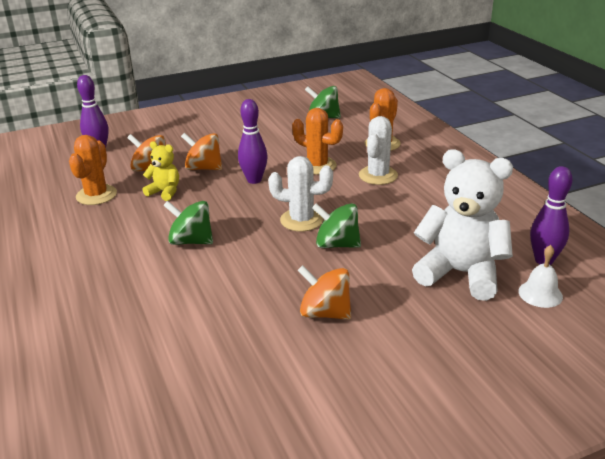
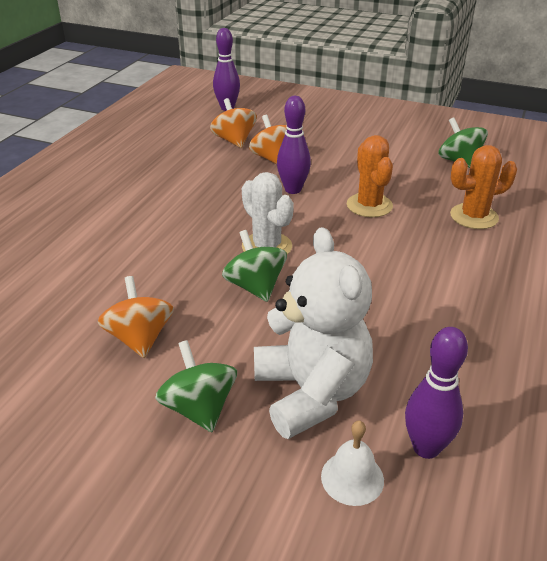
camera: 45 degrees right, 5 degrees up
orange cactus [69,135,117,205] -> none
yellow teddy bear [143,141,179,201] -> none
green spinning top [163,201,213,245] -> green spinning top moved to [155,340,237,432]
white cactus [359,116,398,185] -> none

